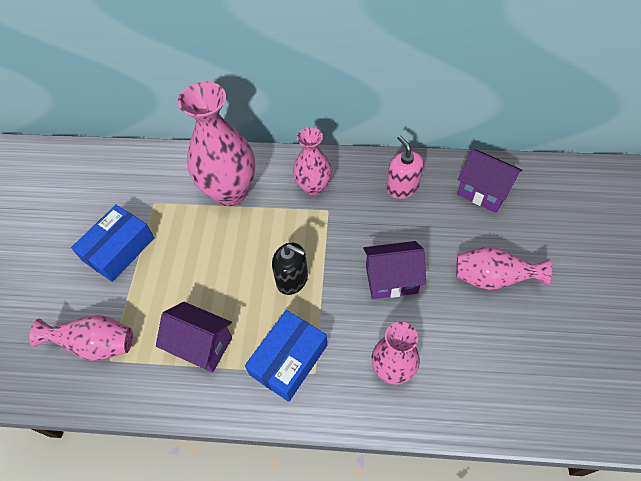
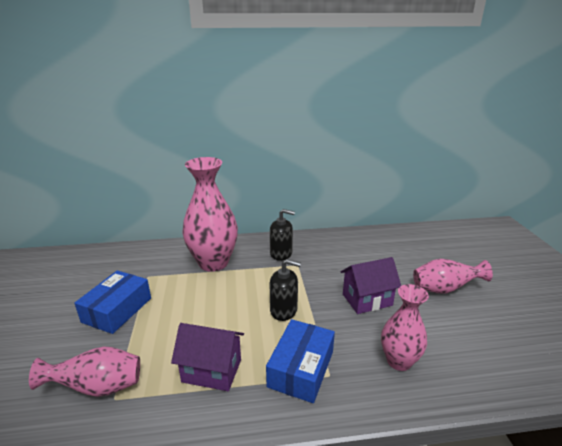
camera: 15 degrees left, 30 degrees down
pink vase [293,127,332,196] -> black soap dispenser [270,209,295,261]
pink soap dispenser [386,135,424,199] -> none
purple house [457,149,522,213] -> none

